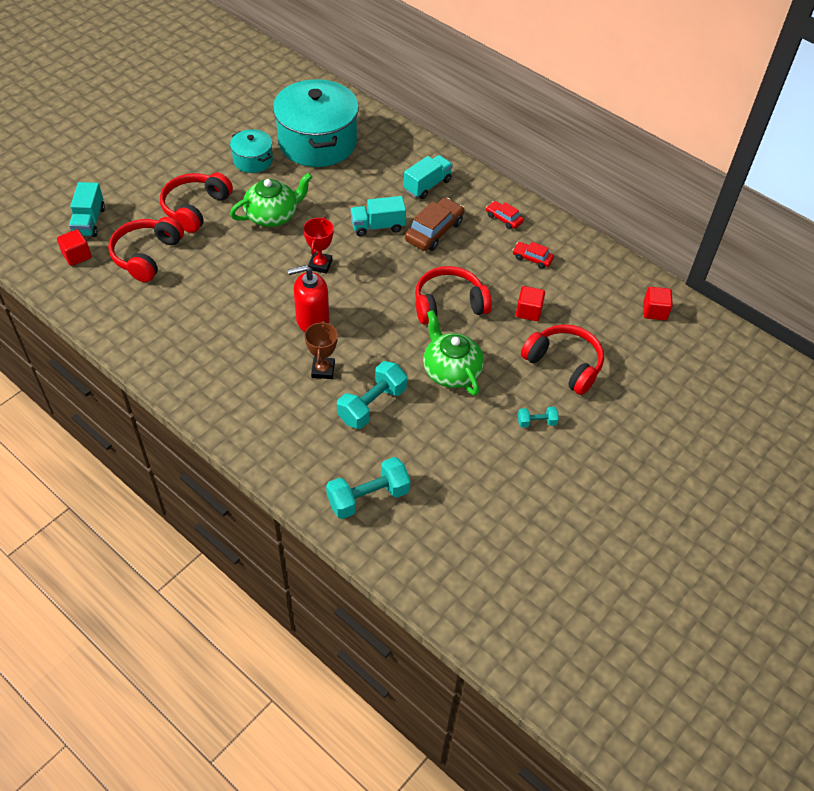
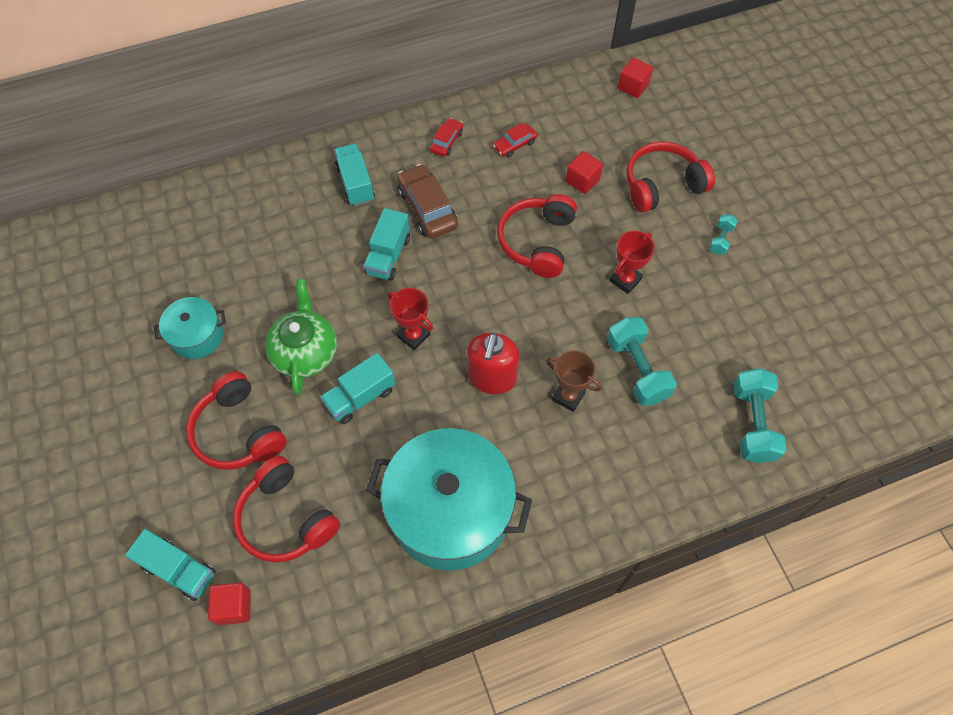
camera: 60 degrees left, 10 degrees up
turquoise pot [273,79,359,167] -> turquoise pot moved to [366,428,532,571]
green teapot [423,310,484,396] -> red trophy [610,231,655,294]
red car [486,201,524,229] -> red car turned 135 degrees clockwise [430,118,463,157]
none -> turquoise truck [320,353,396,424]

